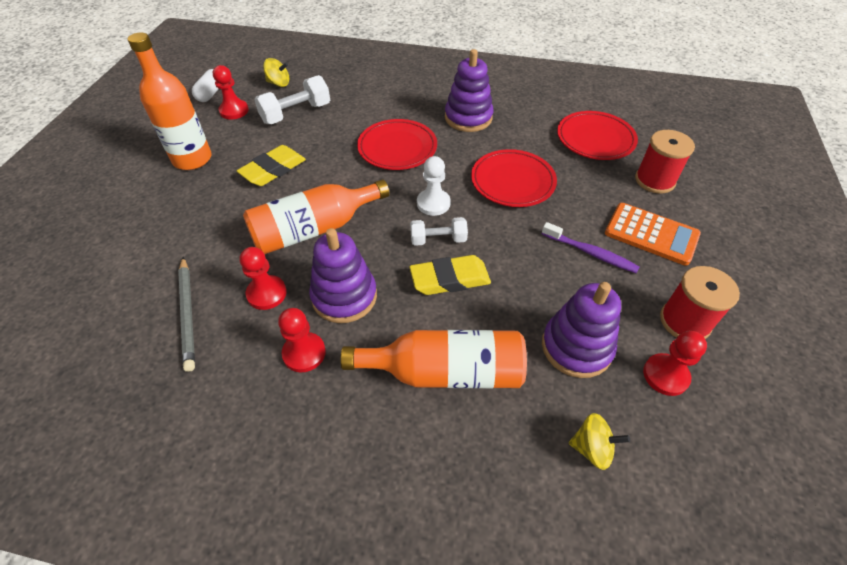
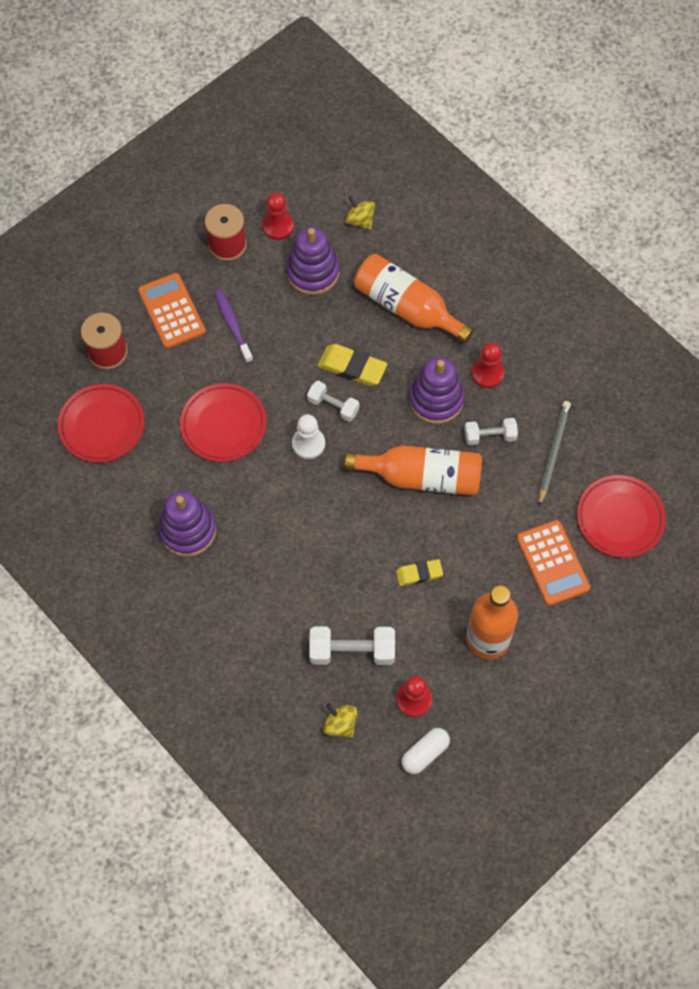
camera: 145 degrees left, 15 degrees up
yellow eraser [237,145,306,186] -> yellow eraser [396,559,443,586], size x0.64
red pawn [240,247,287,310] -> white dumbbell [464,418,518,445]
red plate [357,119,437,170] -> red plate moved to [577,475,666,558]
none -> orange calculator [516,520,590,606]

